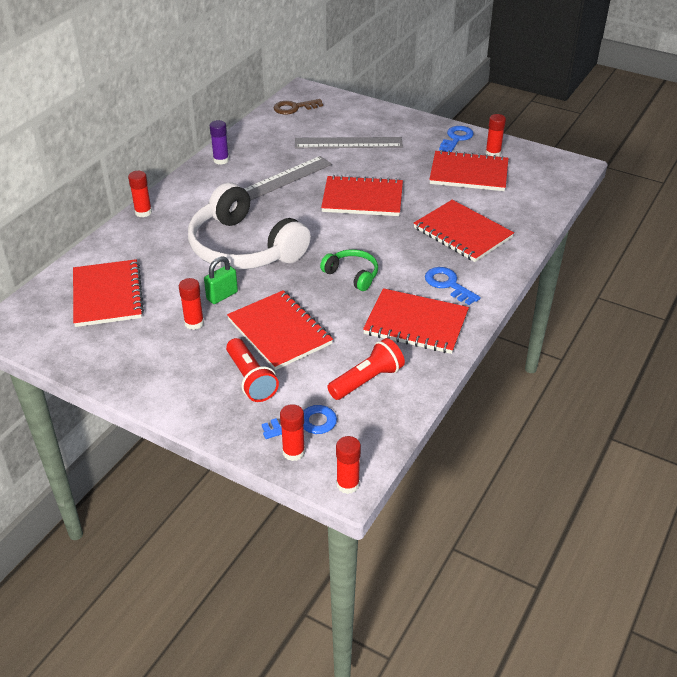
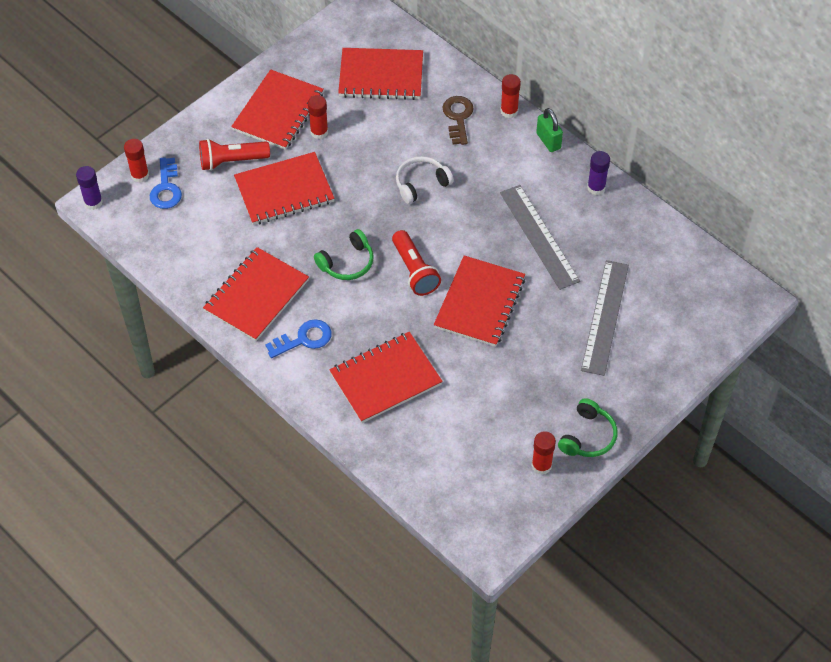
camera: 105 degrees right, 15 degrees up
white headphones [188,183,311,270] -> white headphones [396,156,454,204], size x0.46
green padlock [204,256,238,304] -> green padlock moved to [536,108,563,152]
brown key [273,99,323,115] -> brown key moved to [442,96,474,145]
red flashlight [327,338,405,400] -> red flashlight moved to [392,230,441,296]
red glue stick [336,436,361,494] -> purple glue stick [76,166,103,210]
red notebook [429,150,508,191] -> red notebook moved to [231,69,324,150]
blue key [439,126,474,152] -> green headphones [558,398,617,457]

